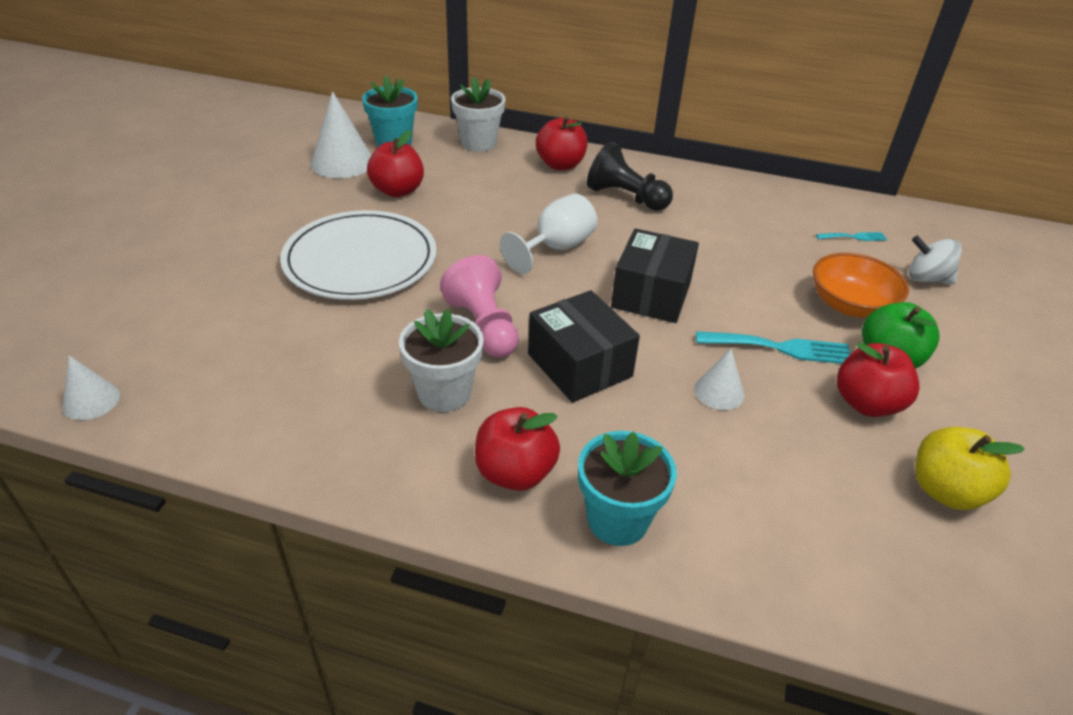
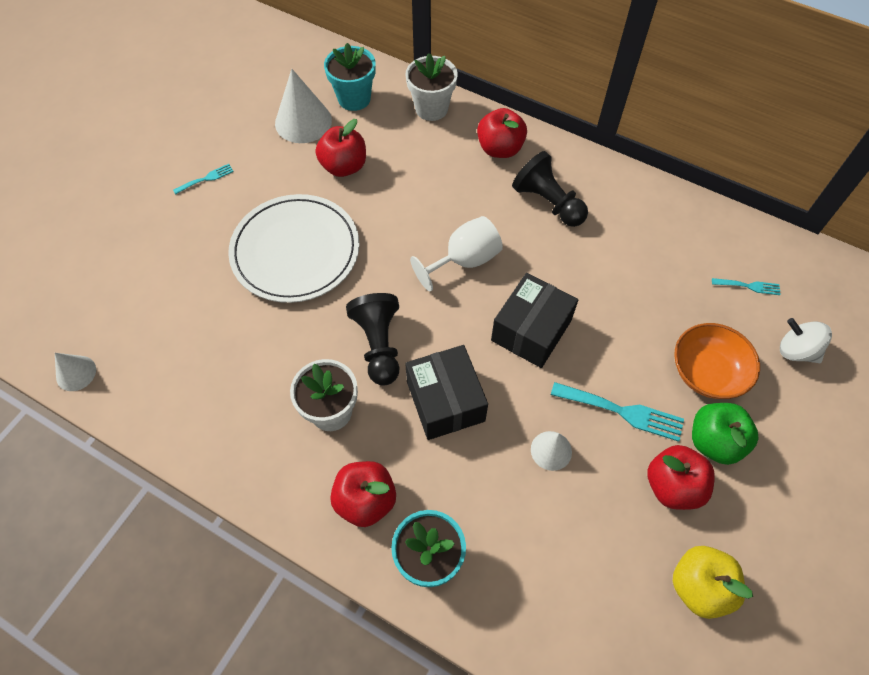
camera: 15 degrees right, 20 degrees up
pink pawn [440,255,519,358] -> black pawn [346,293,400,386]
none -> turquoise fork [173,164,234,195]

